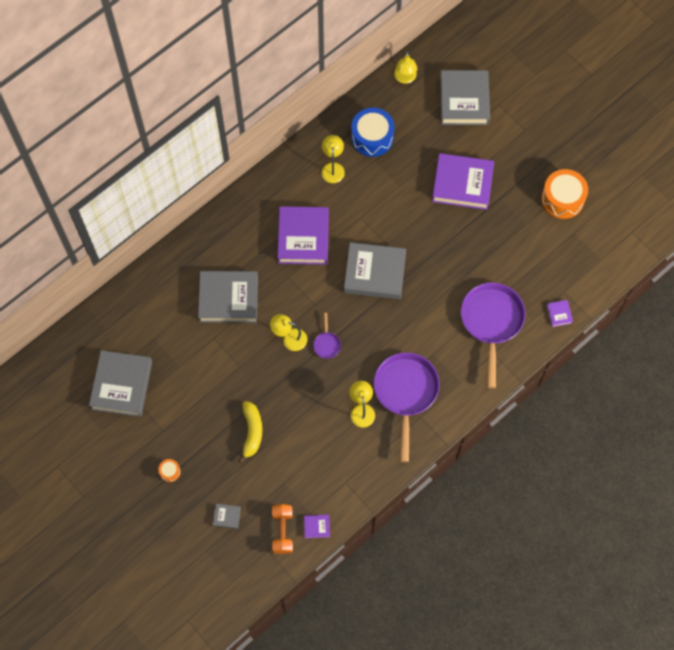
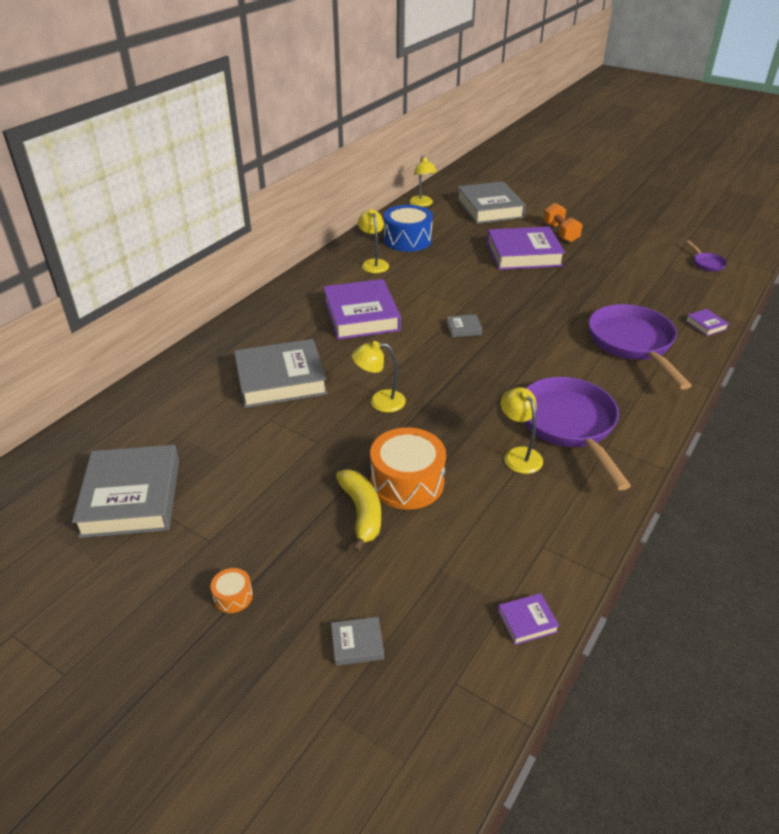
camera: 15 degrees left, 30 degrees down
orange dumbbell [272,504,293,554] -> orange dumbbell moved to [543,203,583,243]
purple pan [313,313,341,359] -> purple pan moved to [686,240,727,271]
grey book [344,242,406,299] -> grey book [446,314,483,337], size x0.41
orange drum [541,169,588,219] -> orange drum moved to [370,428,446,509]

